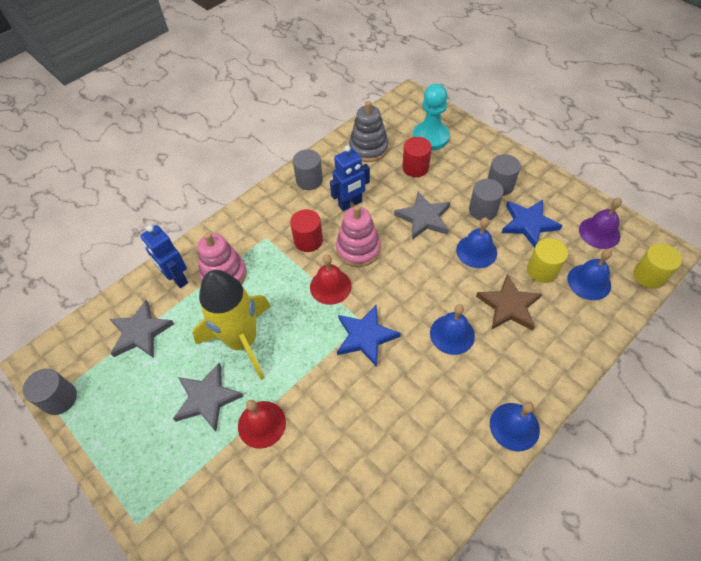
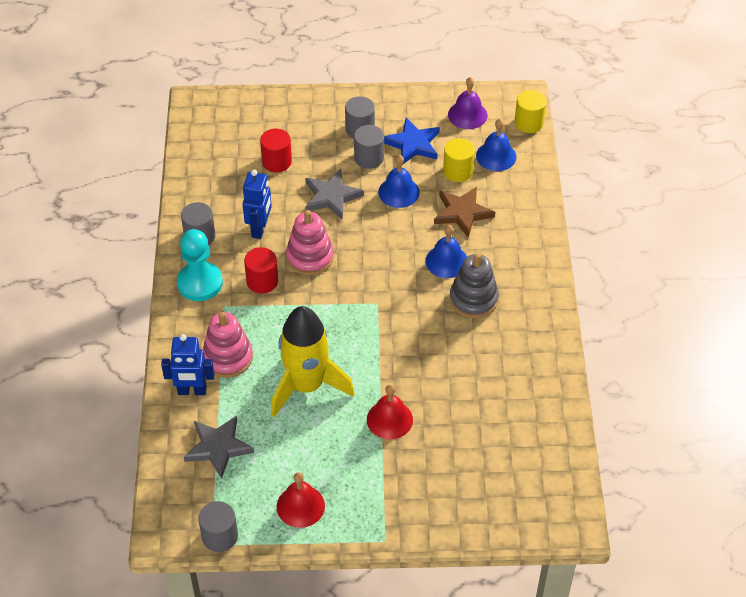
camera: 50 degrees left, 5 degrees down
grey star [173,363,244,432] -> none
red bell [310,254,352,305] -> red bell moved to [277,472,325,528]
blue star [337,305,401,367] -> none
grey stacking toy [349,101,389,162] -> grey stacking toy moved to [450,253,499,318]
turquoise pawn [413,84,450,151] -> turquoise pawn moved to [177,229,223,301]
blue bell [490,402,540,452] -> none

